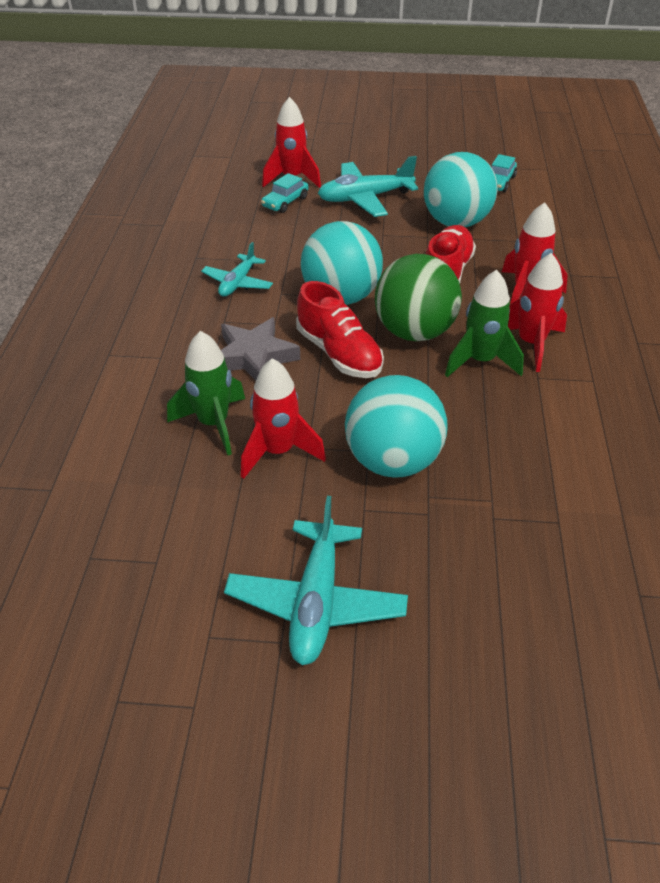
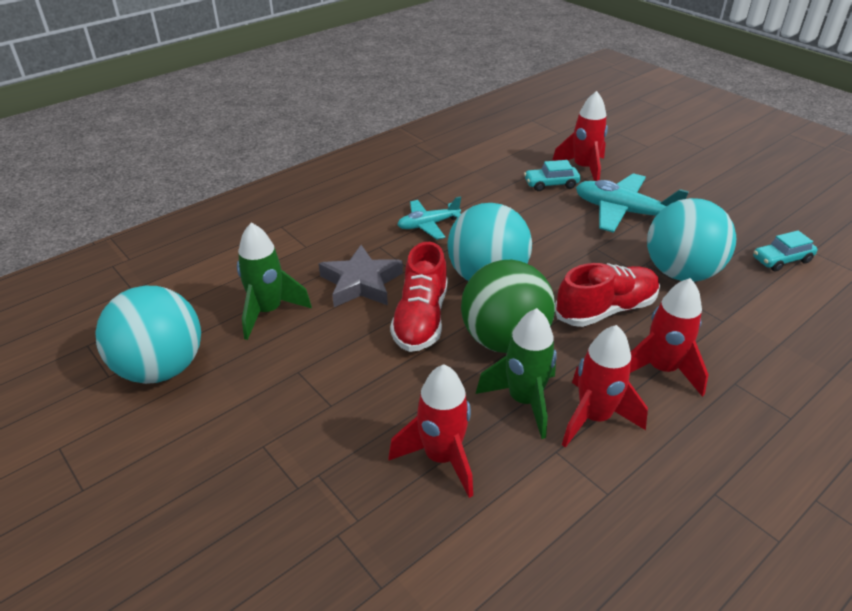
camera: 45 degrees right, 5 degrees down
turquoise plane [224,496,408,665] -> none
red rocket [241,358,326,479] -> red rocket moved to [388,364,473,498]
turquoise ball [345,375,447,478] -> turquoise ball moved to [95,286,201,384]

